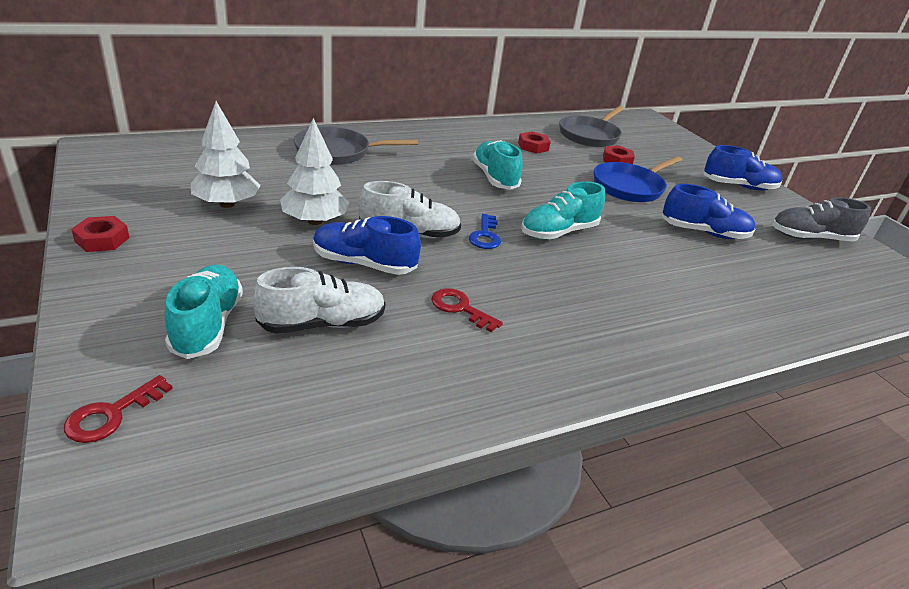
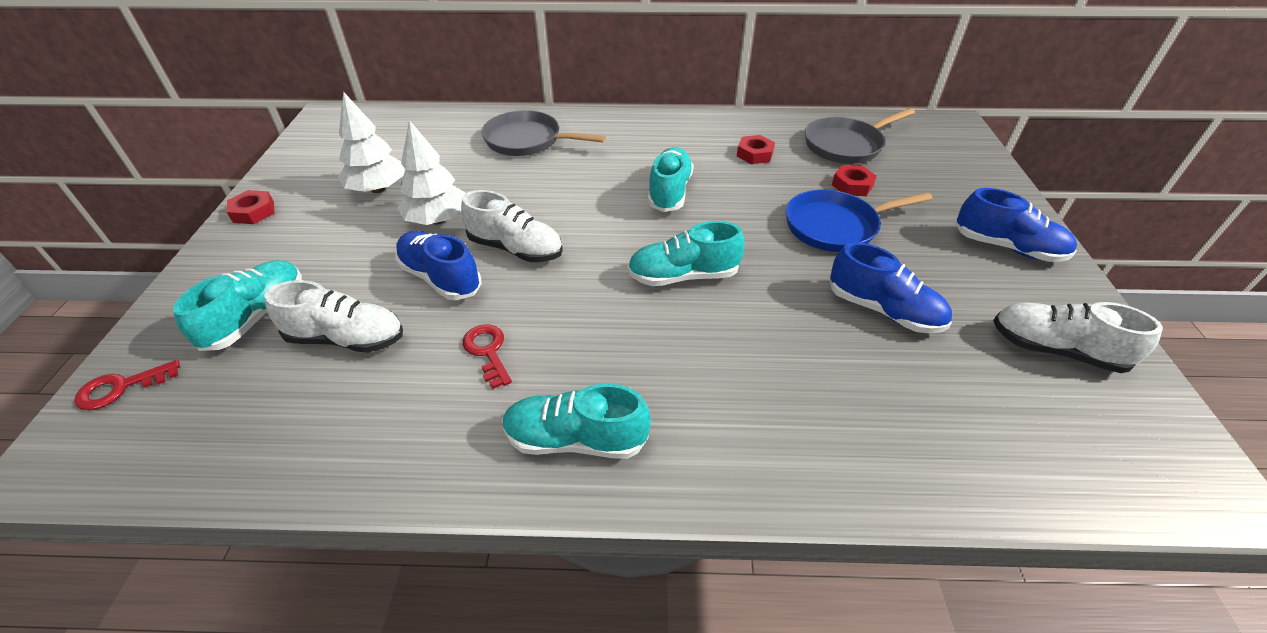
camera: 30 degrees right, 10 degrees up
blue key [469,214,501,249] -> none
grey shoe [772,197,871,242] -> white shoe [993,302,1163,373]
none -> turquoise shoe [502,384,651,459]

